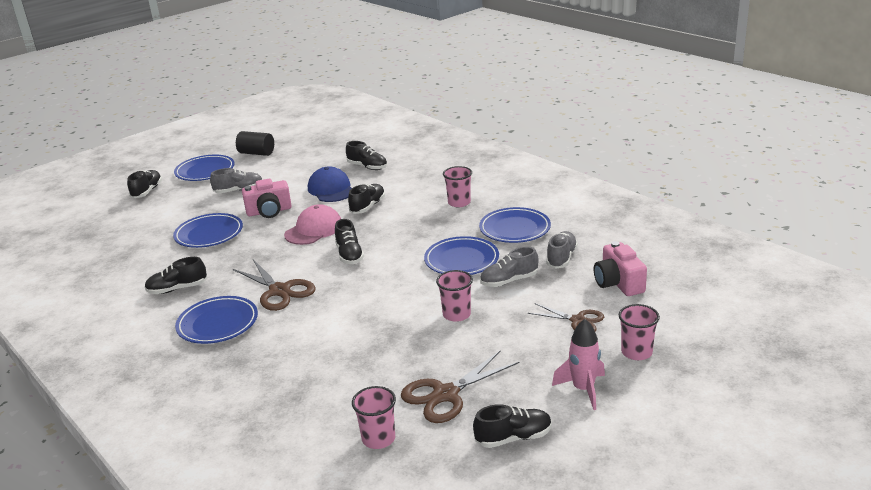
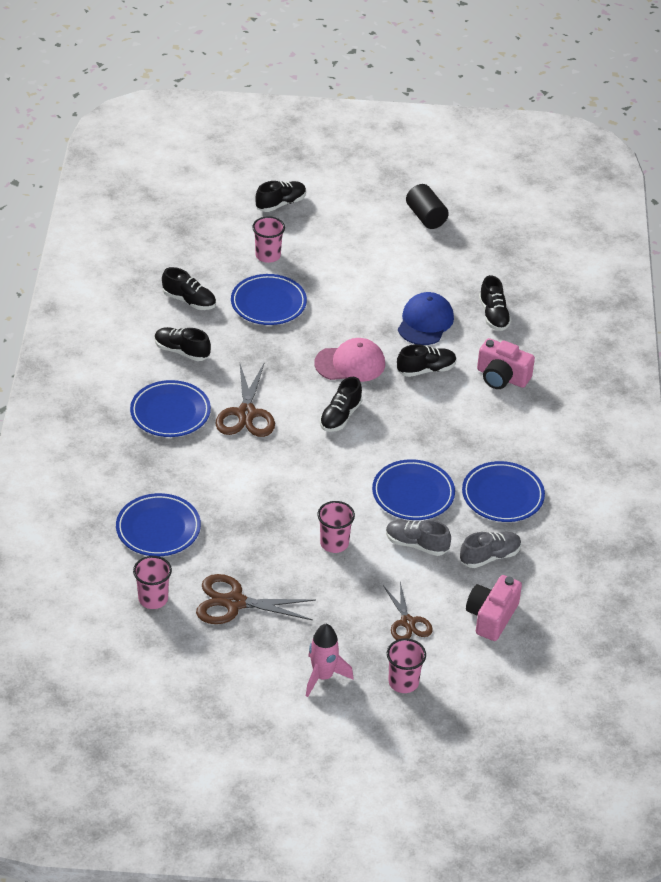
camera: 40 degrees right, 15 degrees up
blue plate [174,155,235,181] -> blue plate moved to [116,493,201,556]
grey shoe [210,168,263,193] -> none
pink camera [242,179,292,218] -> pink camera moved to [477,338,535,389]
pink cup [443,166,472,207] -> pink cup moved to [252,216,285,263]
black shoe [473,404,552,448] -> black shoe moved to [162,267,216,310]

